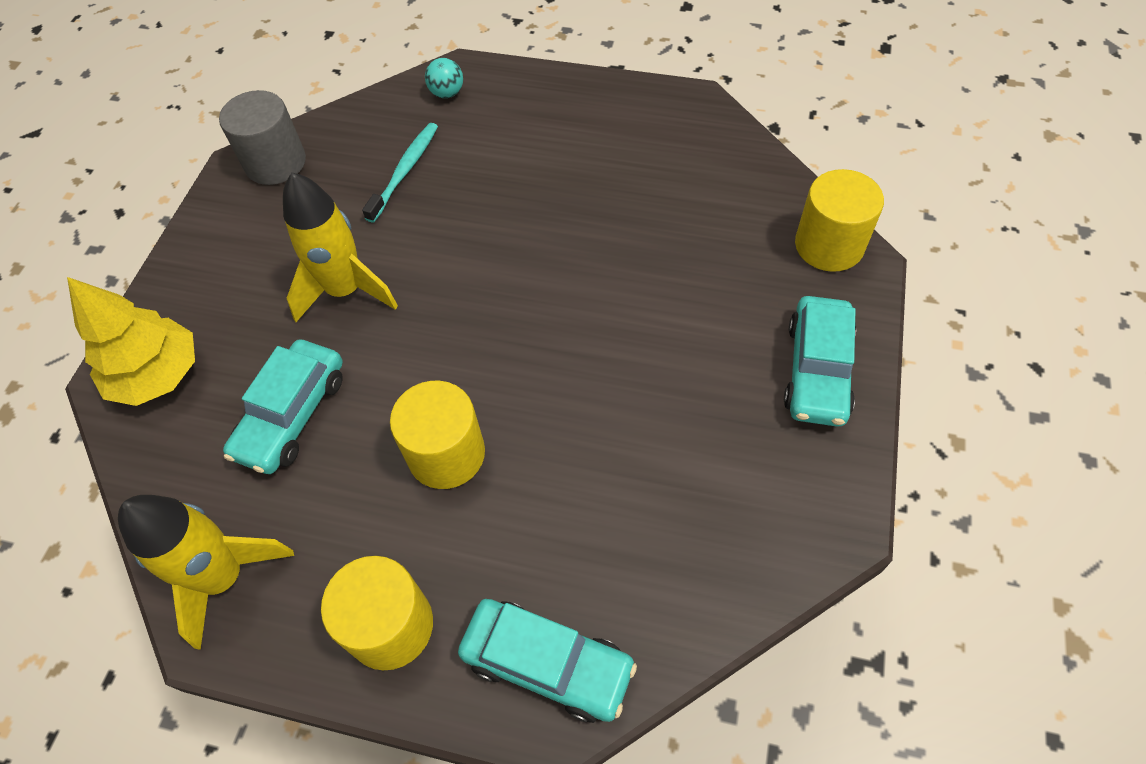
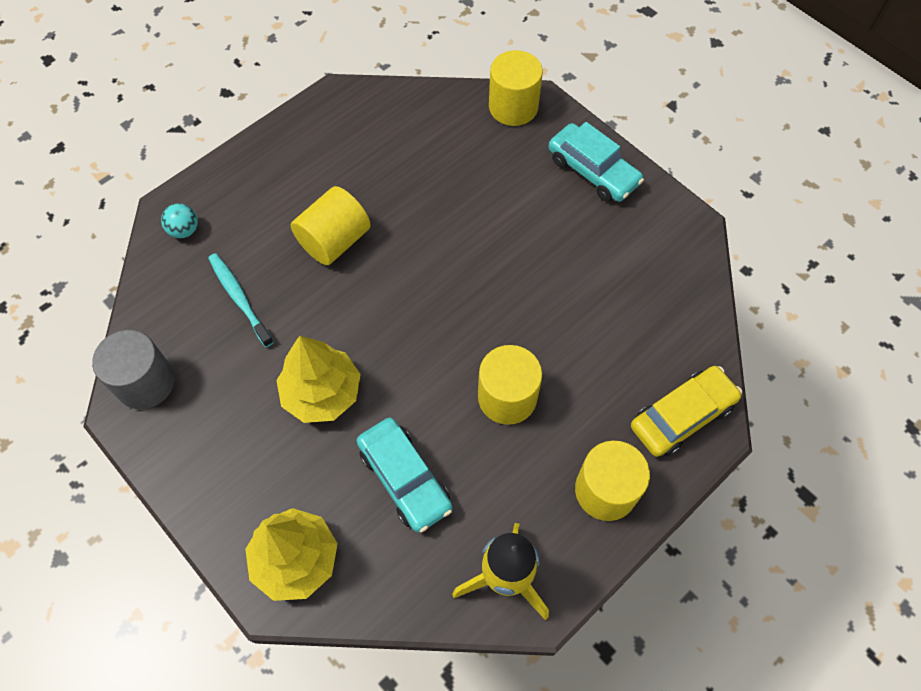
camera: 60 degrees left, 5 degrees up
yellow rocket [283,172,398,322] -> yellow tree [276,336,361,423]
turquoise car [458,599,637,723] -> yellow car [631,366,742,457]
none -> yellow cylinder [291,186,371,265]

